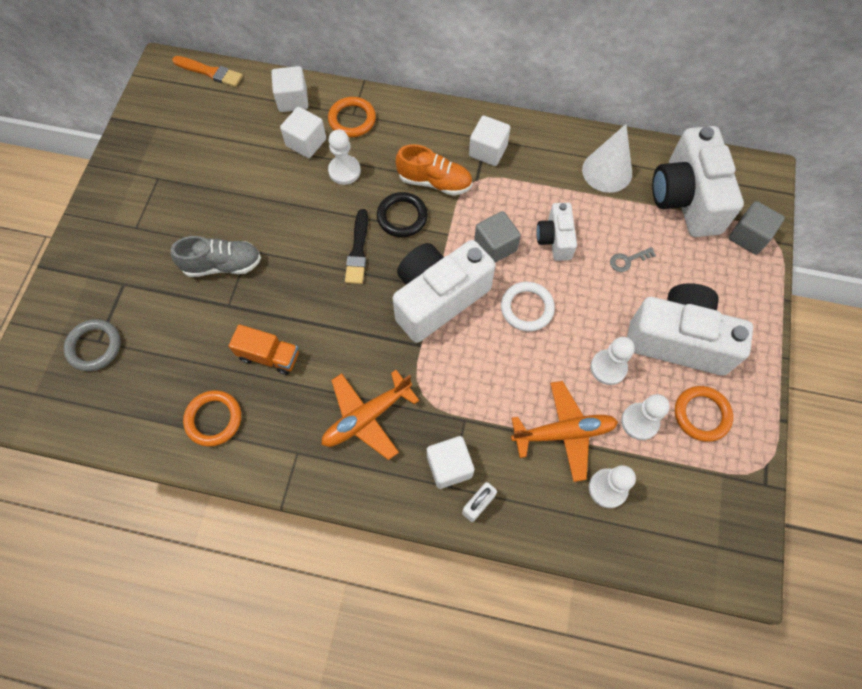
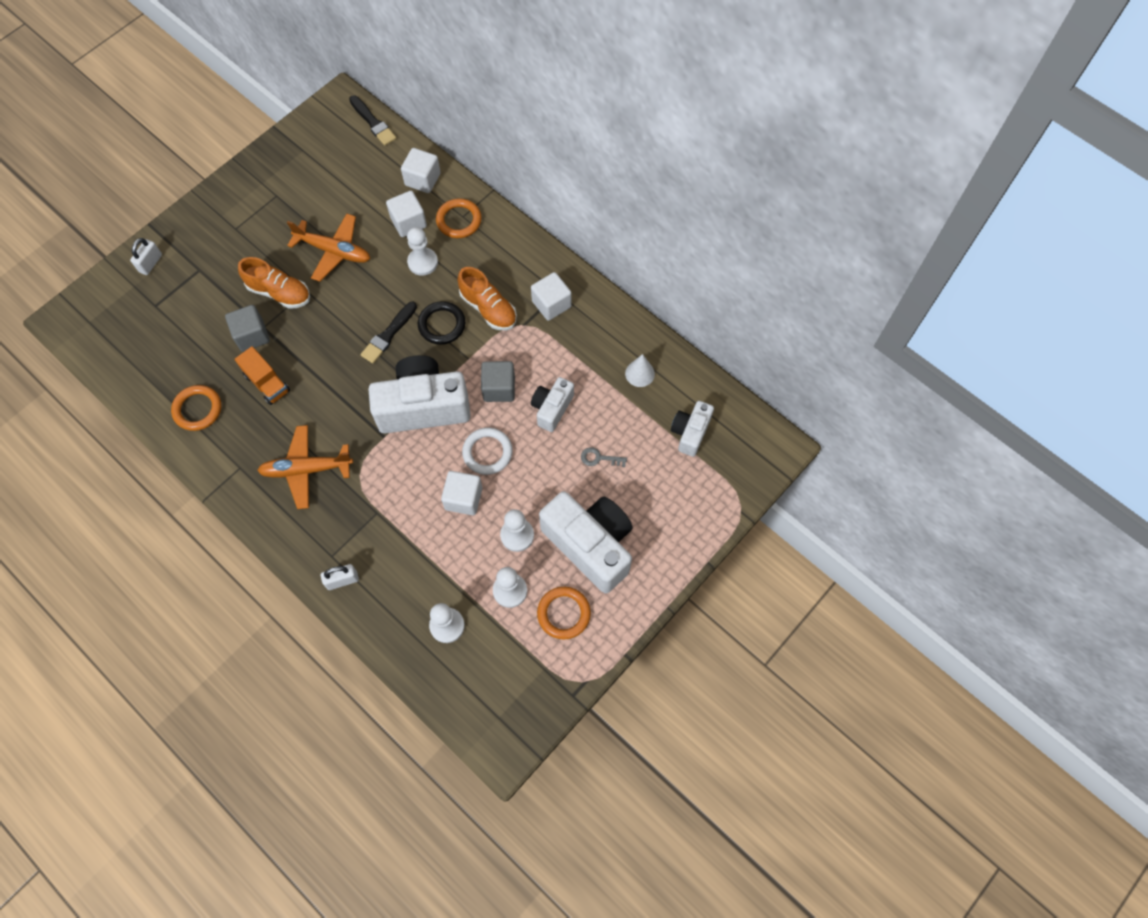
camera: 30 degrees right, 0 degrees up
grey ring [64,319,121,371] -> none
grey shoe [171,236,261,277] -> orange shoe [238,257,310,309]
orange brush [172,56,243,87] -> black brush [349,95,396,146]
white cube [427,436,474,489] -> white cube moved to [441,471,482,515]
orange plane [511,381,618,482] -> orange plane moved to [287,213,370,282]
white cone [582,124,632,193] -> white cone [625,354,655,387], size x0.60
white camera [652,126,744,237] -> white camera [671,401,714,457], size x0.53
grey cube [729,201,785,255] -> grey cube moved to [225,305,270,352]
none -> white padlock [130,238,162,275]

